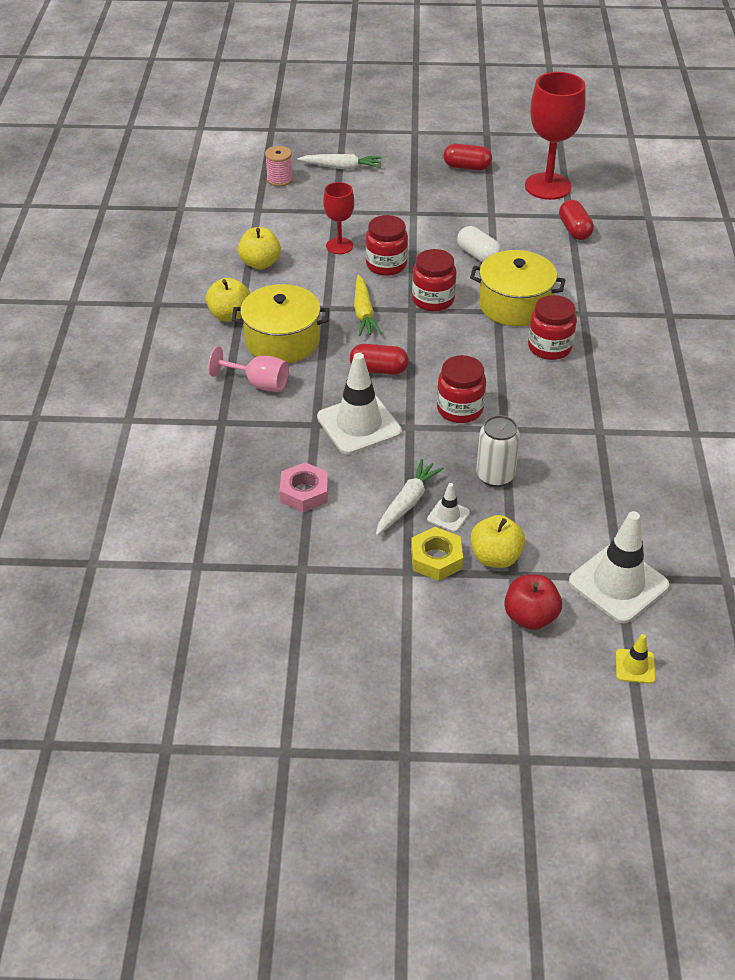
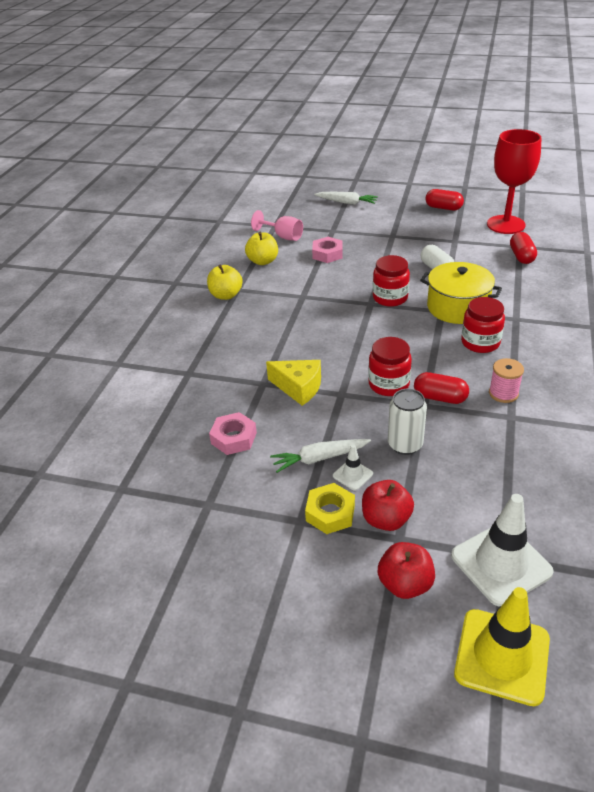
camera: 15 degrees right, 5 degrees down
pink goblet [208,346,289,392] -> pink goblet moved to [251,210,303,241]
yellow pot [232,284,329,363] -> none
pink spool [265,146,293,187] -> pink spool moved to [489,358,524,403]
white traffic cone [317,353,402,455] -> yellow cheese [266,360,321,406]
red goblet [323,182,354,254] -> pink nut [312,237,343,263]
red capsule [350,344,409,375] -> red capsule moved to [414,372,469,404]
yellow carrot [354,275,382,336] -> none
red jar [366,215,408,276] -> none
white carrot [376,459,444,535] -> white carrot turned 150 degrees counterclockwise [270,439,371,473]
yellow apple [470,515,525,568] -> red apple [362,480,414,531]
yellow traffic cone [616,634,655,684] -> yellow traffic cone [454,587,550,706], size x2.13

